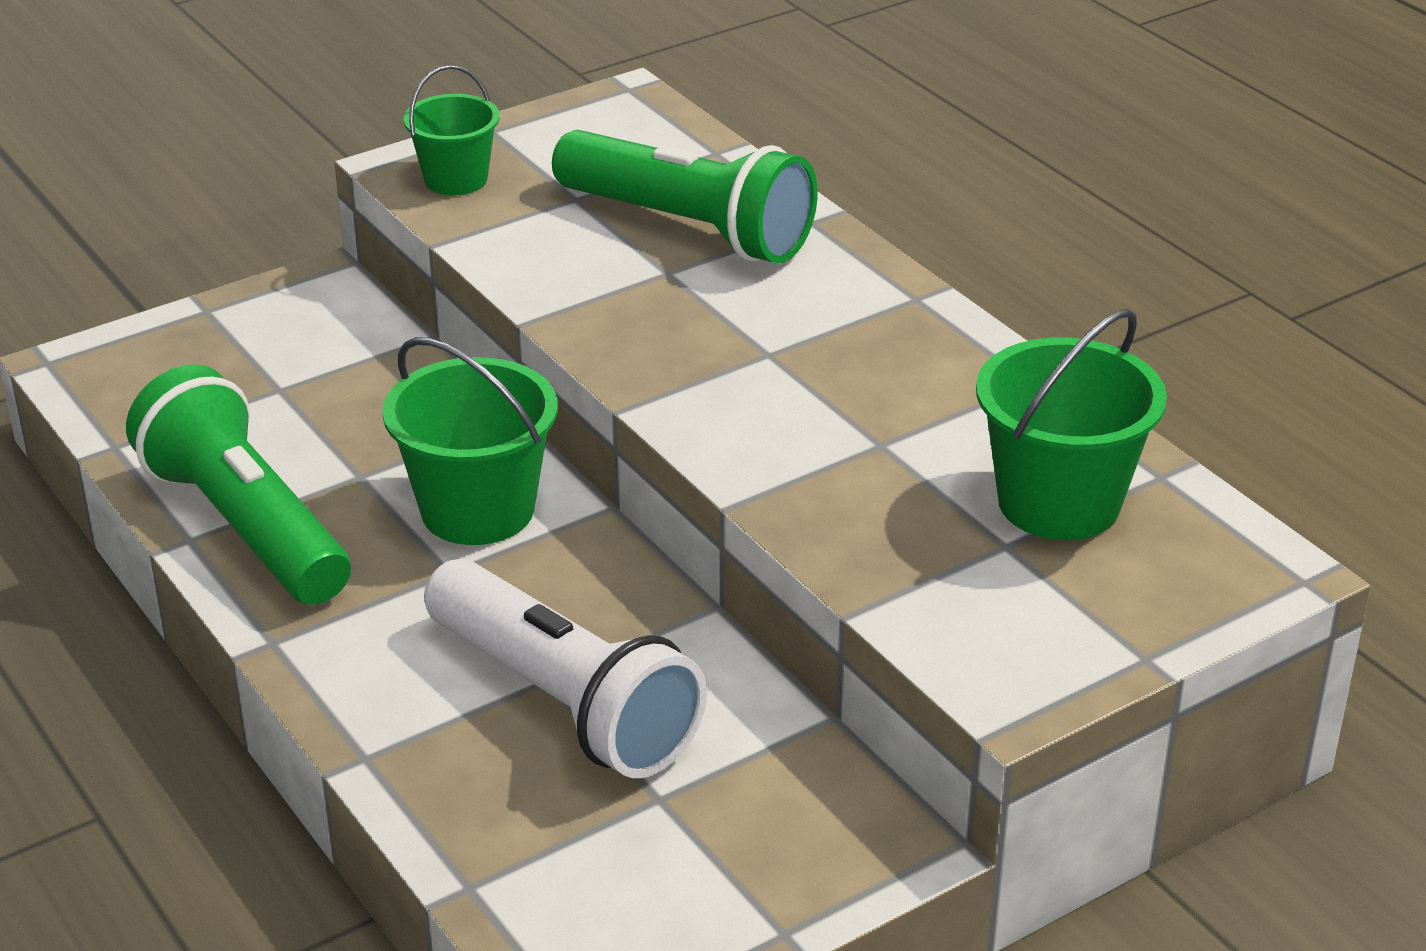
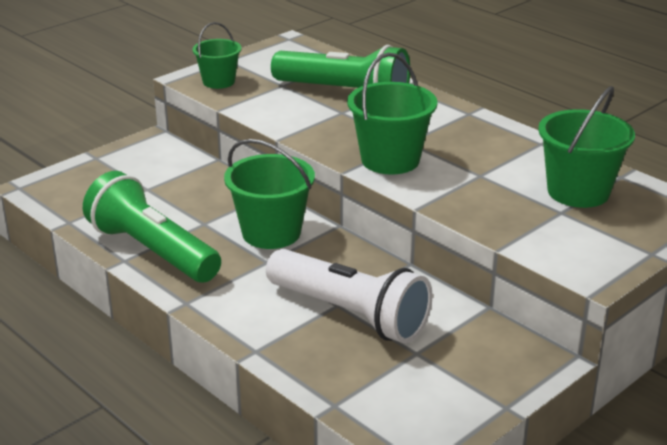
camera: 10 degrees left, 5 degrees down
none -> green bucket [347,53,438,174]

